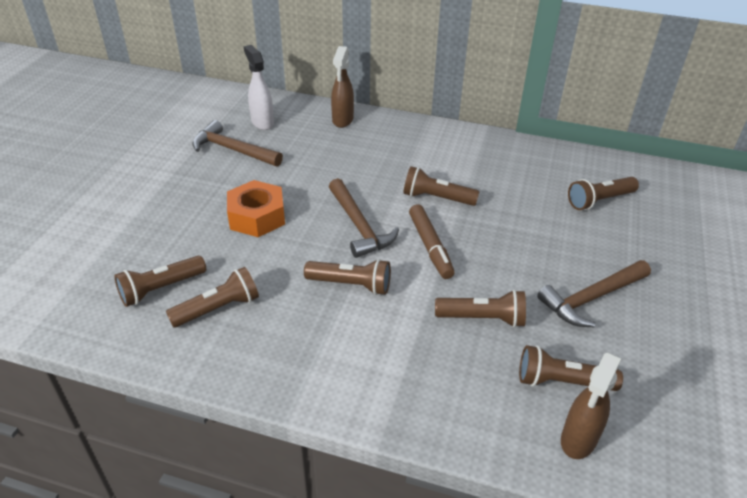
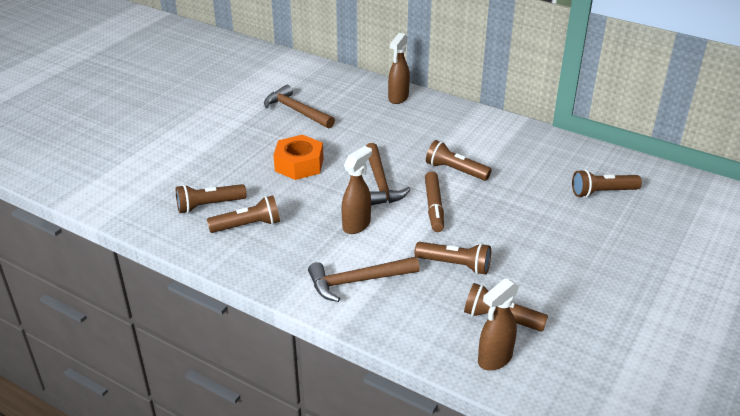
camera: 15 degrees right, 5 degrees down
white spray bottle [244,45,274,130] -> none
brown flashlight [304,259,391,295] -> brown spray bottle [341,146,372,234]
brown hammer [537,260,651,327] -> brown hammer moved to [308,257,420,302]

